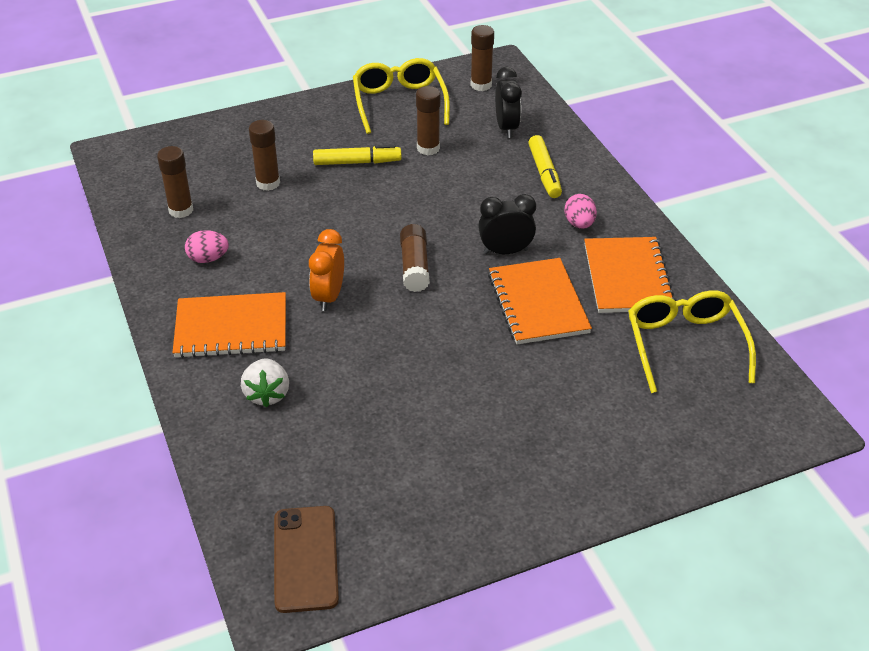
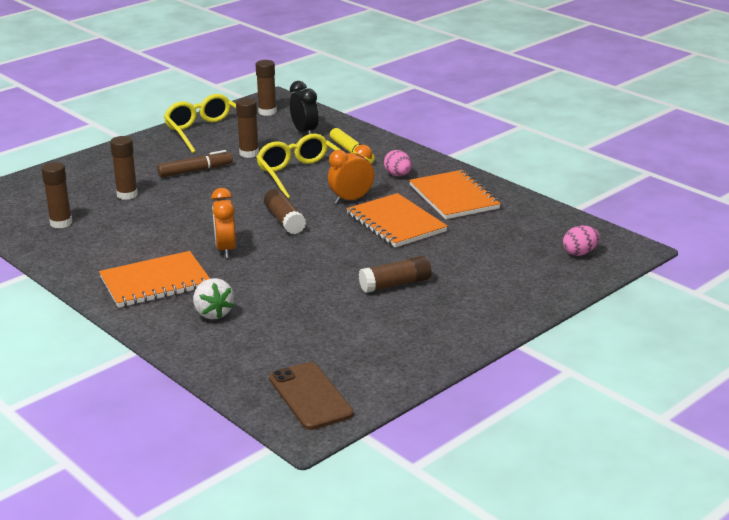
camera: 20 degrees left, 15 degrees down
pink egg [185,230,229,263] -> pink egg moved to [563,226,600,256]
yellow marker [313,145,401,165] -> brown marker [157,150,233,178]
black clock [478,194,536,254] -> orange clock [328,144,374,204]
yellow glasses [628,290,756,393] -> yellow glasses moved to [256,134,341,199]
none -> brown glue stick [359,256,431,293]

